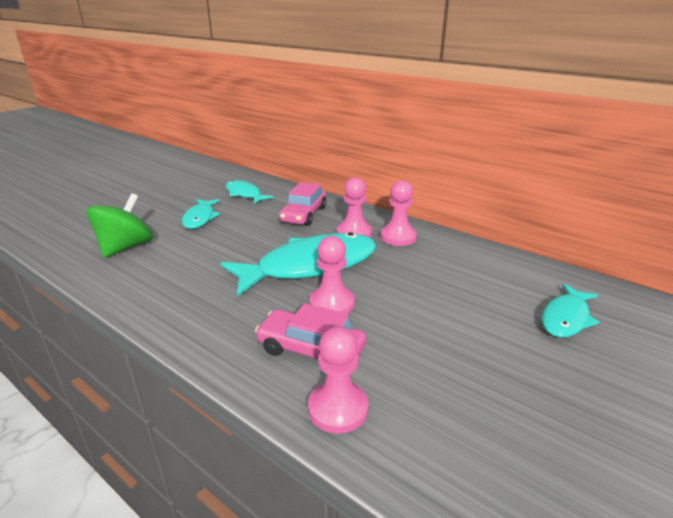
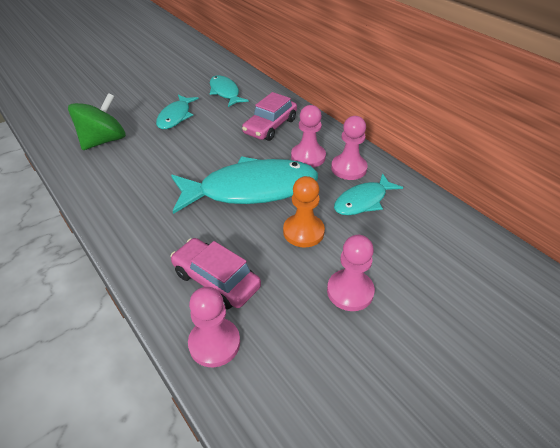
camera: 15 degrees right, 15 degrees up
pink pawn [309,236,355,314] -> pink pawn moved to [327,235,375,311]
turquoise fish [541,284,599,338] -> turquoise fish moved to [334,173,403,215]
none -> orange pawn [283,176,325,247]

